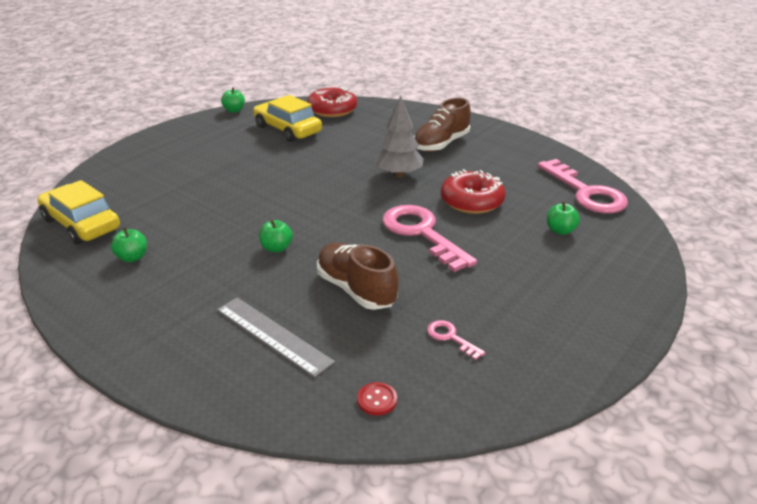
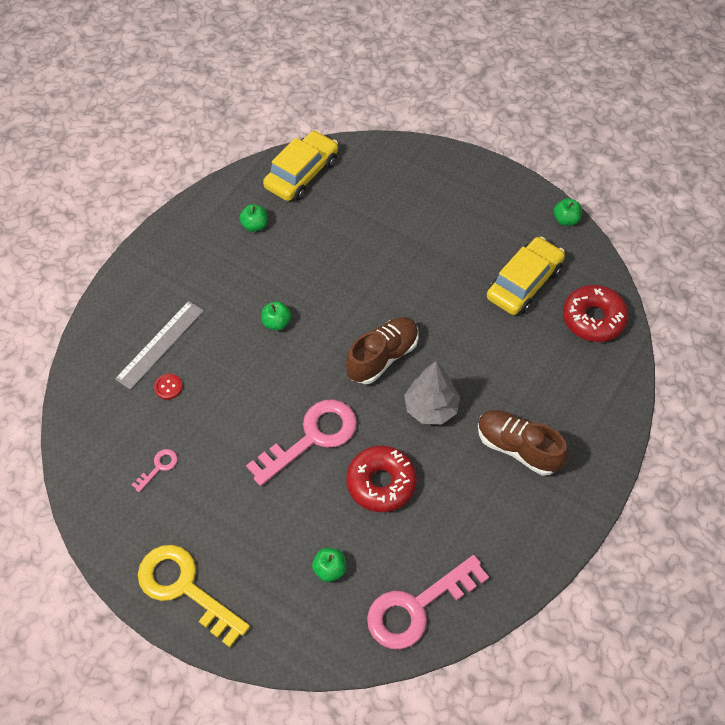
camera: 85 degrees right, 25 degrees up
brown shoe [317,243,399,310] -> brown shoe moved to [346,317,419,384]
red button [357,382,397,416] -> red button moved to [154,374,183,400]
none -> yellow key [138,545,250,647]

